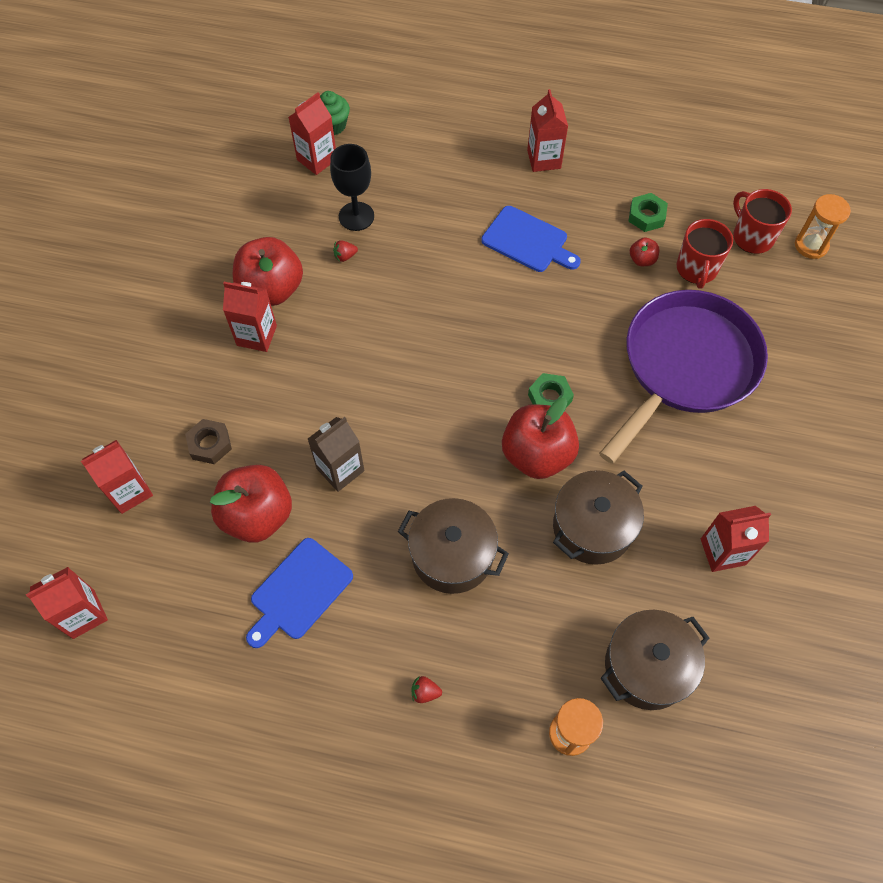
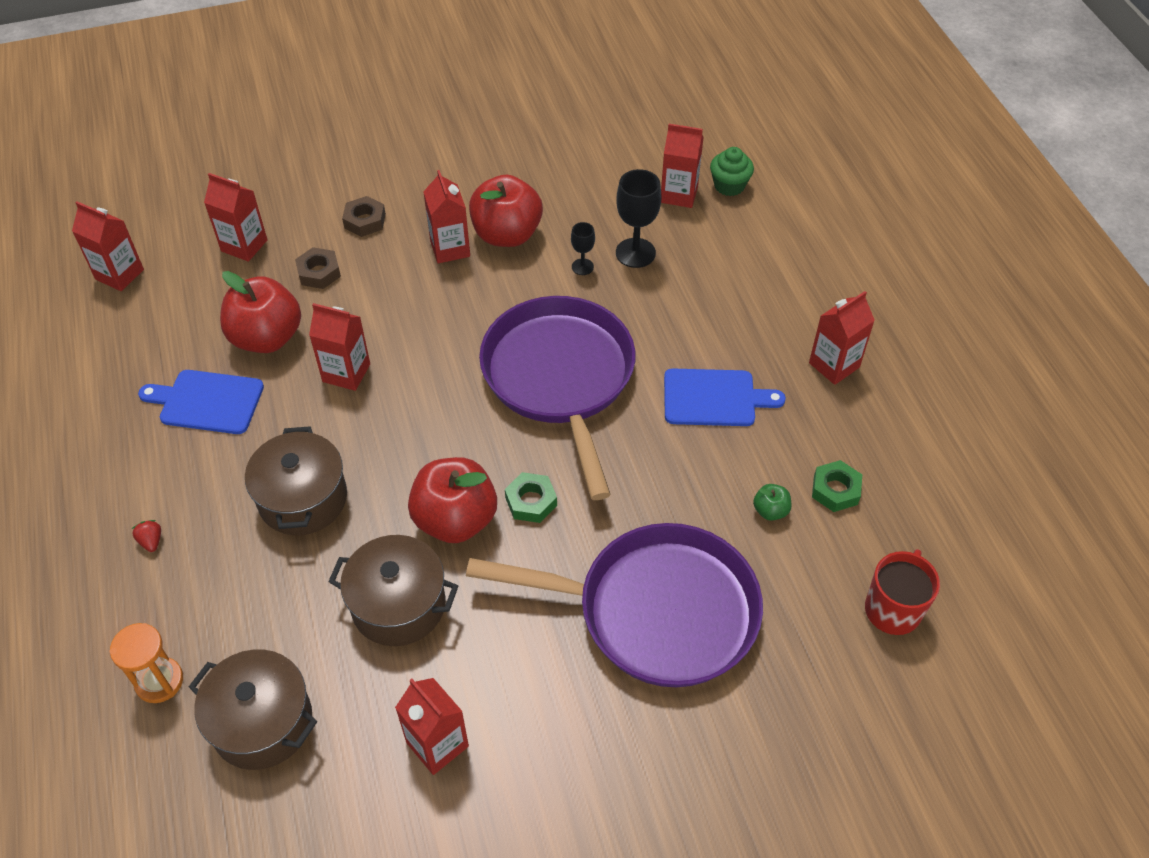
camera: 60 degrees right, 10 degrees down
brown carton [308,417,364,492] -> red carton [309,303,370,391]
red strawberry [333,240,358,262] -> black goblet [571,222,595,275]
blue cutting board [481,206,581,272] -> blue cutting board turned 90 degrees counterclockwise [664,369,786,426]
red apple [630,238,659,266] -> green apple [753,484,791,521]
red mug [677,219,733,289] -> none
orange hourglass [795,194,851,259] -> none
none -> brown nut [342,196,386,237]
none -> purple pan [479,296,635,500]

